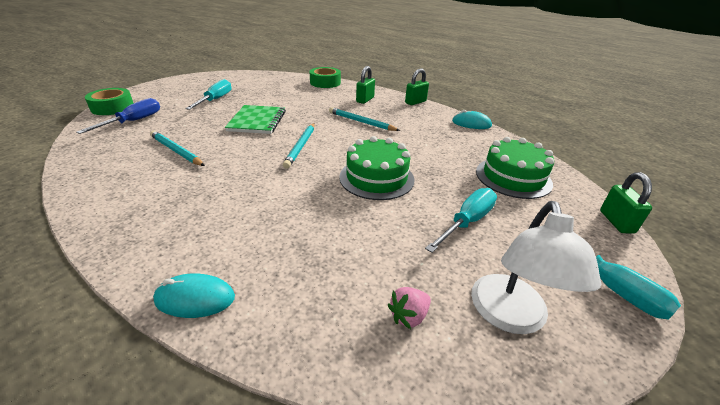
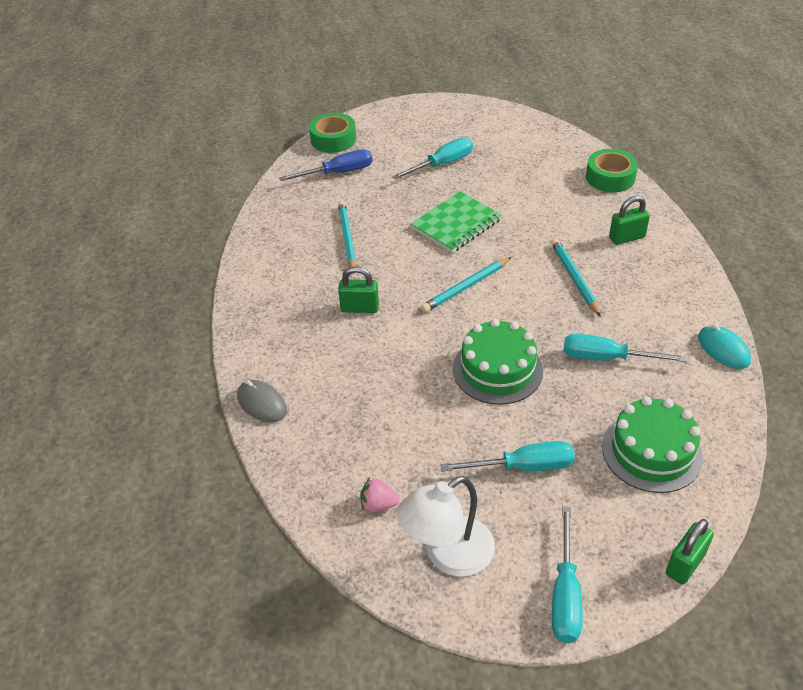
camera: 45 degrees right, 10 degrees up
turquoise mouse [153,273,235,318] -> grey mouse [237,380,287,422]
green padlock [405,68,429,105] -> green padlock moved to [338,266,379,313]
none -> turquoise screwdriver [563,334,687,362]

